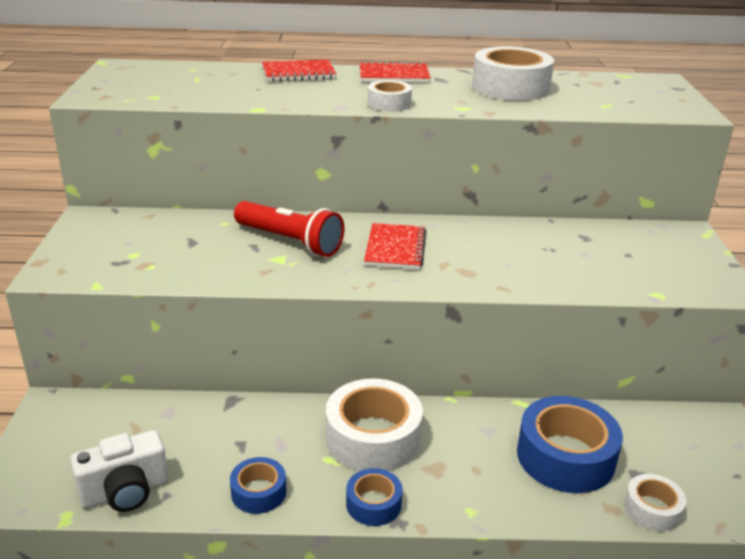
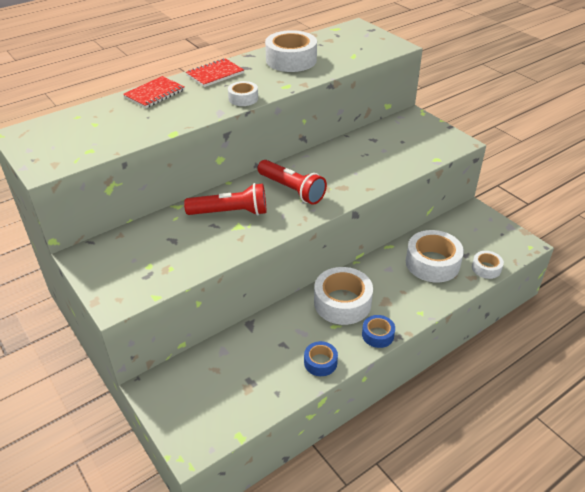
camera: 35 degrees left, 10 degrees up
white camera [70,430,169,512] -> none
red notebook [364,223,427,270] -> red flashlight [257,160,327,205]
blue tape [517,396,623,493] -> white tape [406,230,464,282]

